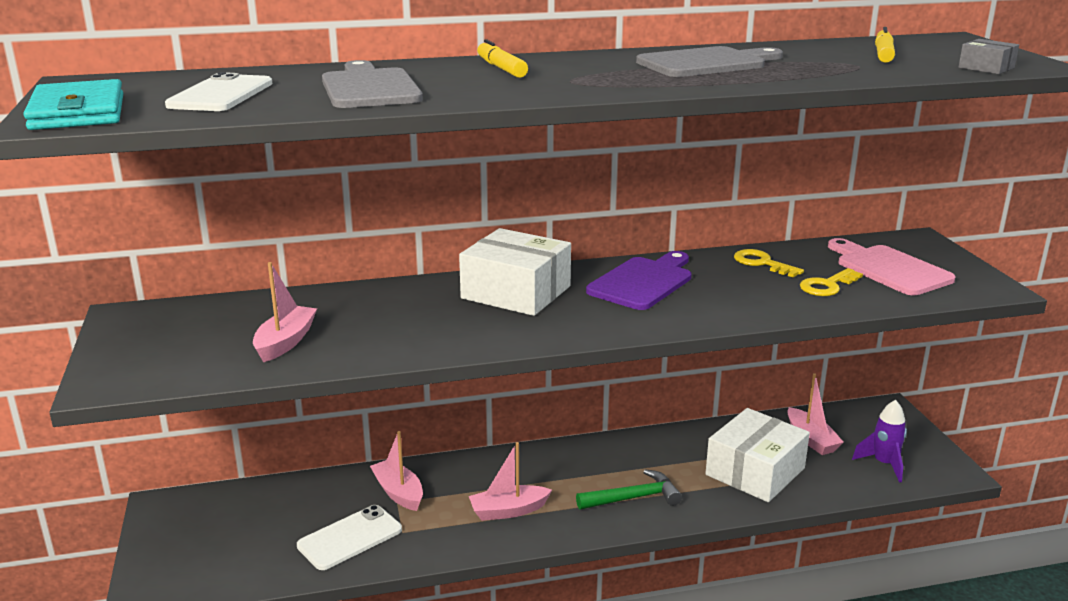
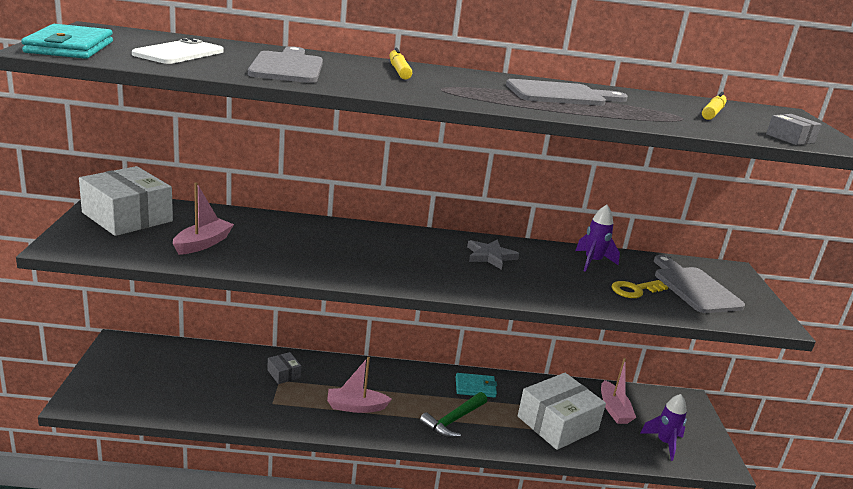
camera: 10 degrees right, 0 degrees up
white phone [297,505,402,570] -> none
pink boat [370,431,423,511] -> grey box [267,352,301,384]
white box [459,228,571,316] -> white box moved to [79,166,173,236]
green hammer [576,469,682,510] -> green hammer turned 135 degrees clockwise [419,392,487,438]
purple cutting board [586,251,691,310] -> grey star [467,239,519,270]
yellow key [734,249,804,277] -> purple rocket [575,205,620,272]
pink cutting board [828,238,956,295] -> grey cutting board [654,255,745,313]
none -> turquoise wallet [456,373,497,398]

